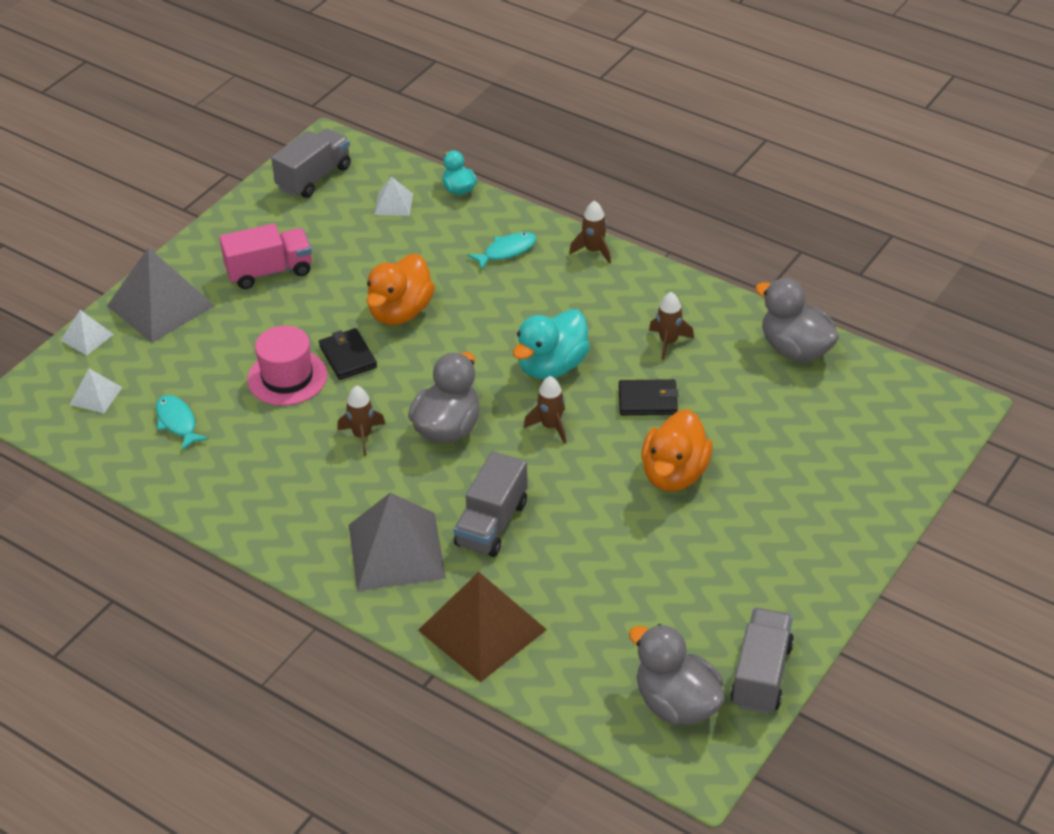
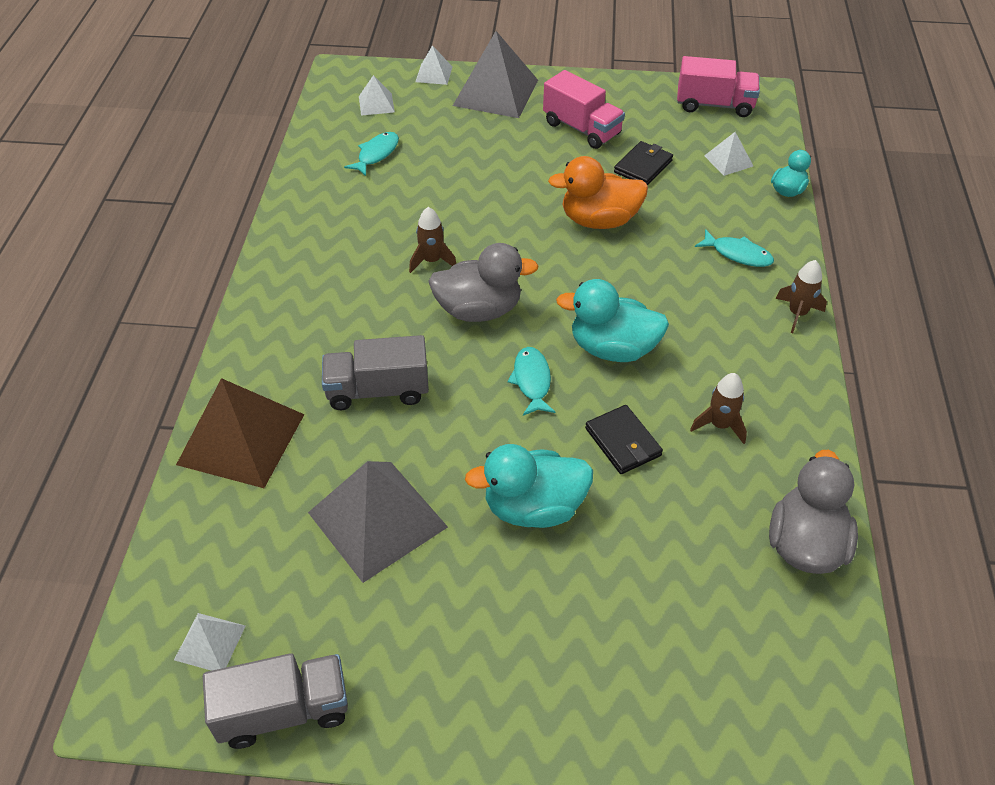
camera: 60 degrees right, 5 degrees up
pink hat [247,326,327,406] -> none
grey truck [271,128,351,198] -> pink truck [677,56,760,117]
black wallet [319,328,377,380] -> black wallet moved to [614,141,673,186]
grey pyramid [349,493,446,591] -> grey pyramid moved to [308,461,448,583]
brown rocket [524,376,566,444] -> turquoise fish [508,347,555,416]
grey duck [629,624,725,725] -> white pyramid [174,613,246,671]
orange duck [641,409,712,491] -> turquoise duck [465,444,593,528]

